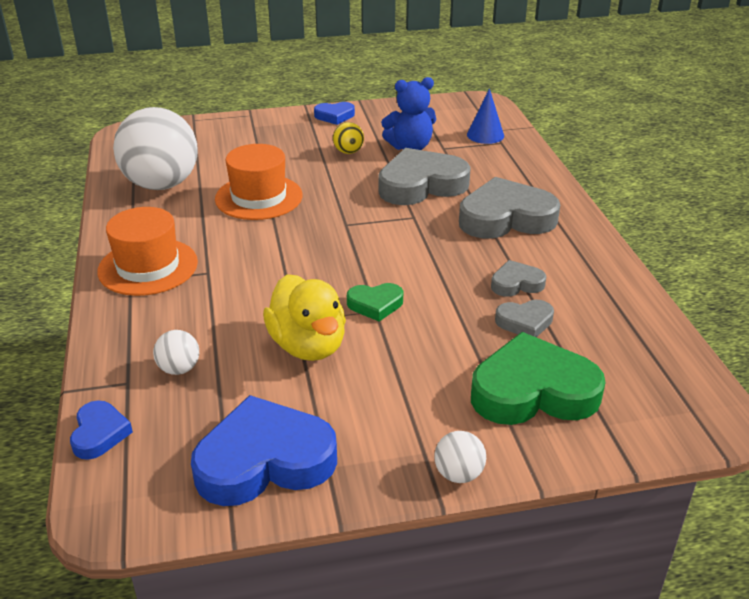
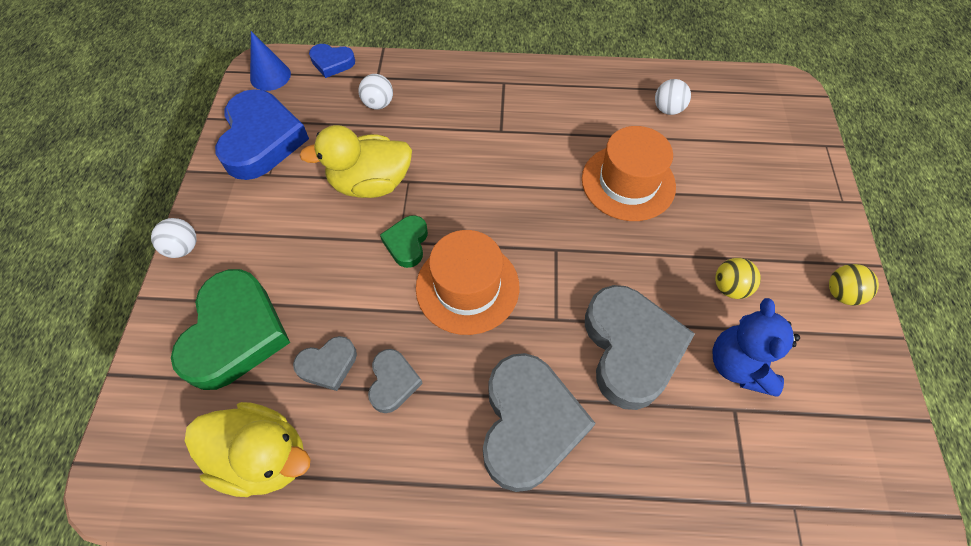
camera: 105 degrees right, 25 degrees up
orange hat [97,207,198,296] -> orange hat moved to [416,230,519,335]
white ball [113,107,198,190] -> white ball [655,79,691,115], size x0.42
blue heart [314,102,355,125] -> yellow ball [829,264,879,306]
blue cone [467,88,504,144] -> blue cone moved to [250,31,291,91]
grey heart [495,300,554,337] -> grey heart turned 120 degrees counterclockwise [293,336,357,391]
none -> yellow duck [185,402,311,497]

